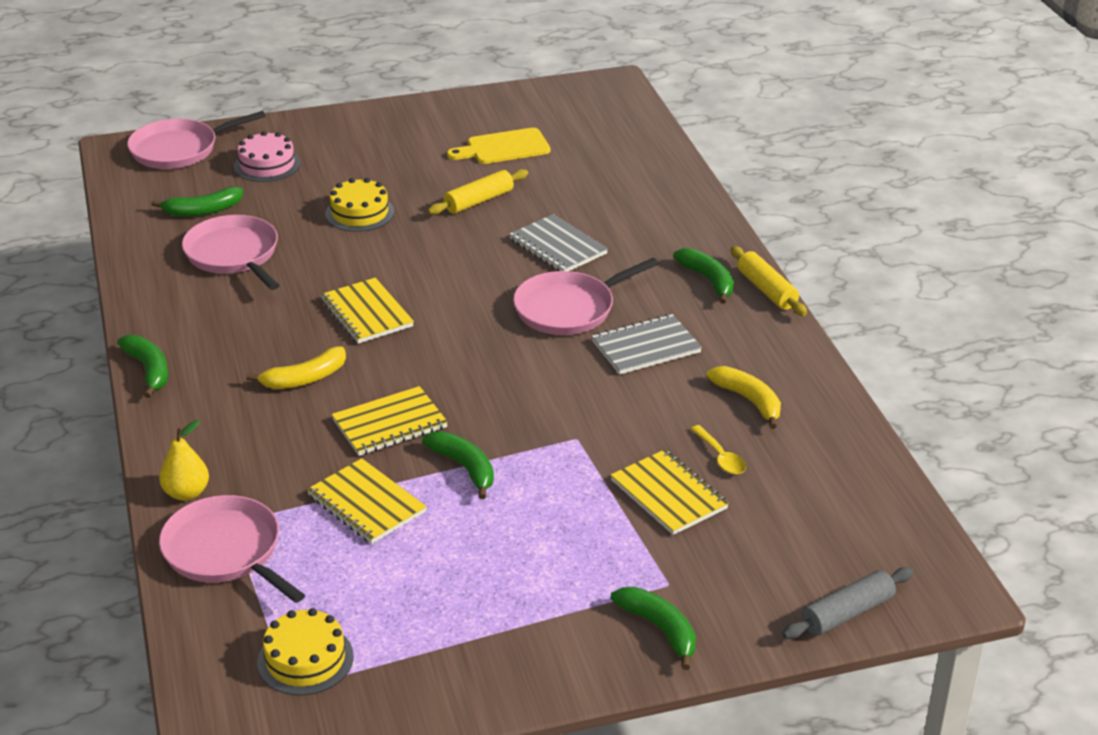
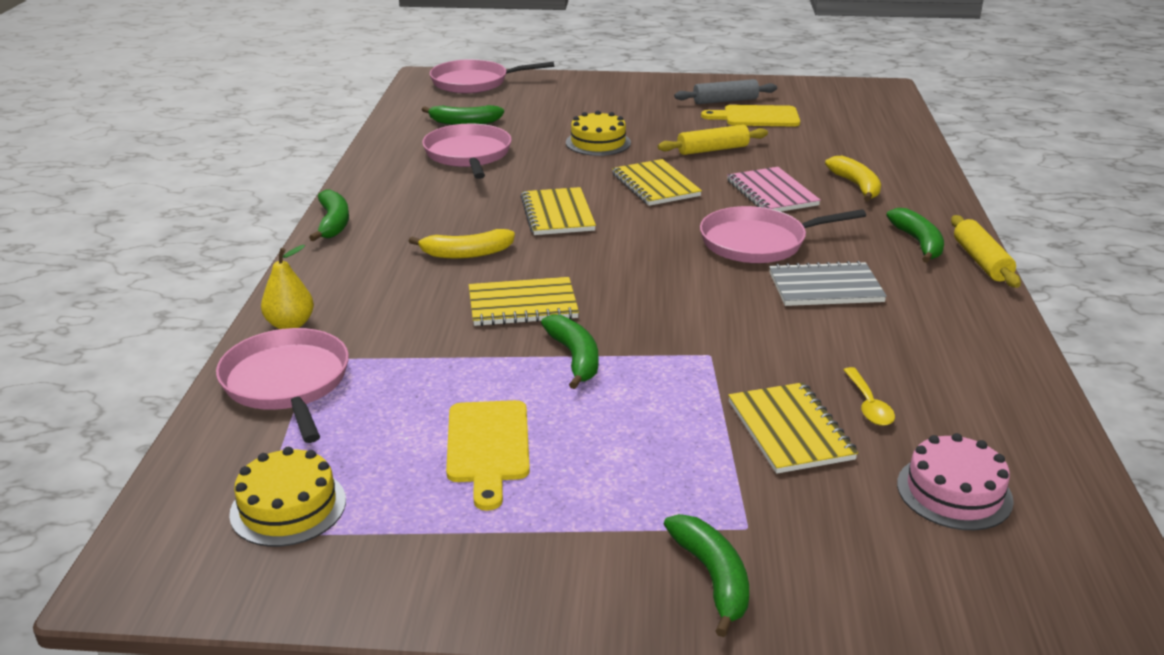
camera: 20 degrees right, 5 degrees down
pink cake [234,131,300,182] -> pink cake moved to [897,433,1014,530]
yellow notebook [307,458,427,544] -> yellow notebook moved to [612,159,702,206]
grey notebook [509,214,608,271] -> pink notebook [727,167,821,212]
yellow banana [706,366,781,429] -> yellow banana moved to [825,156,881,202]
grey rolling pin [782,567,913,639] -> grey rolling pin moved to [674,79,777,104]
none -> yellow cutting board [446,400,530,511]

